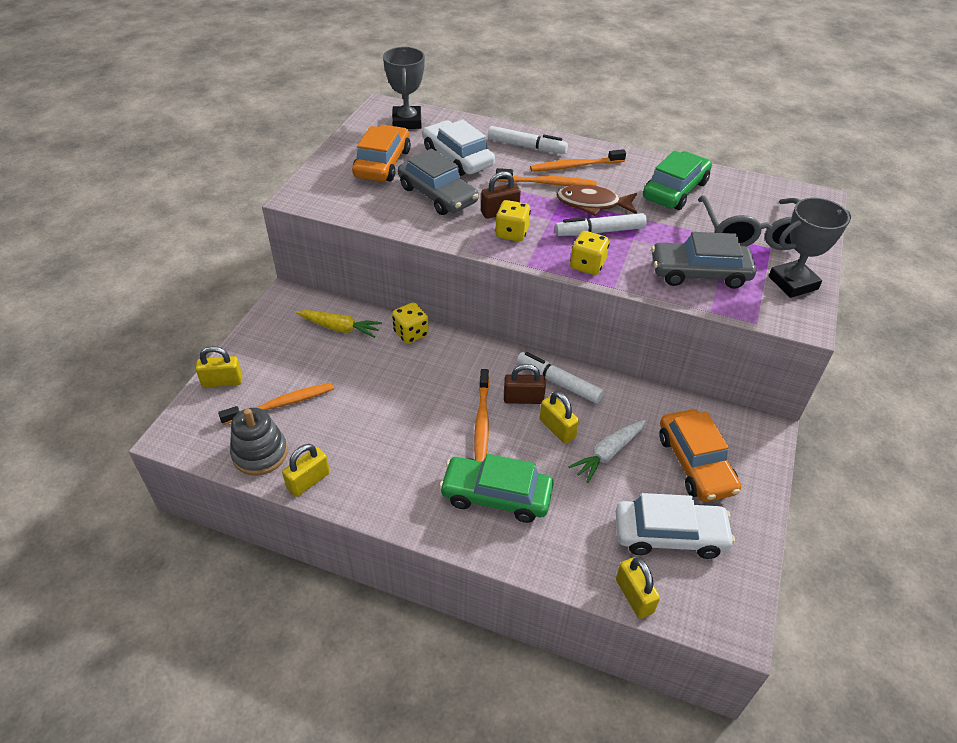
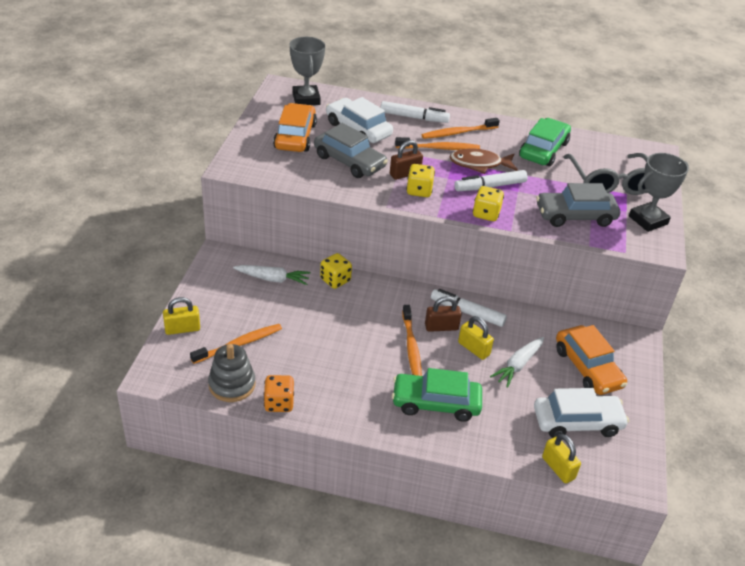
camera: 10 degrees left, 5 degrees down
yellow padlock [282,444,330,497] -> orange dice [264,375,294,412]
yellow carrot [296,310,382,338] -> white carrot [233,265,311,285]

